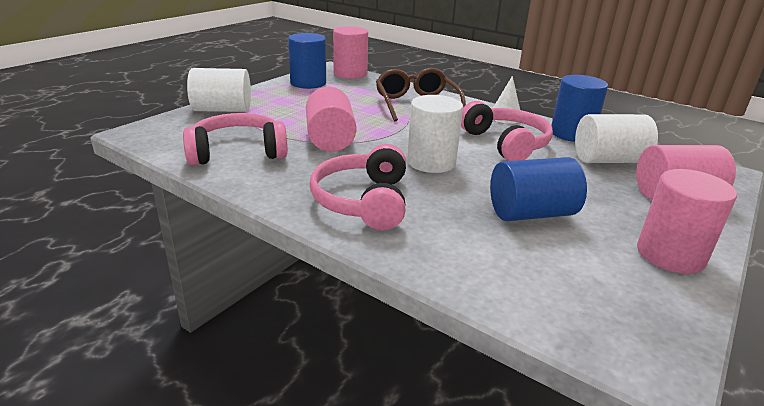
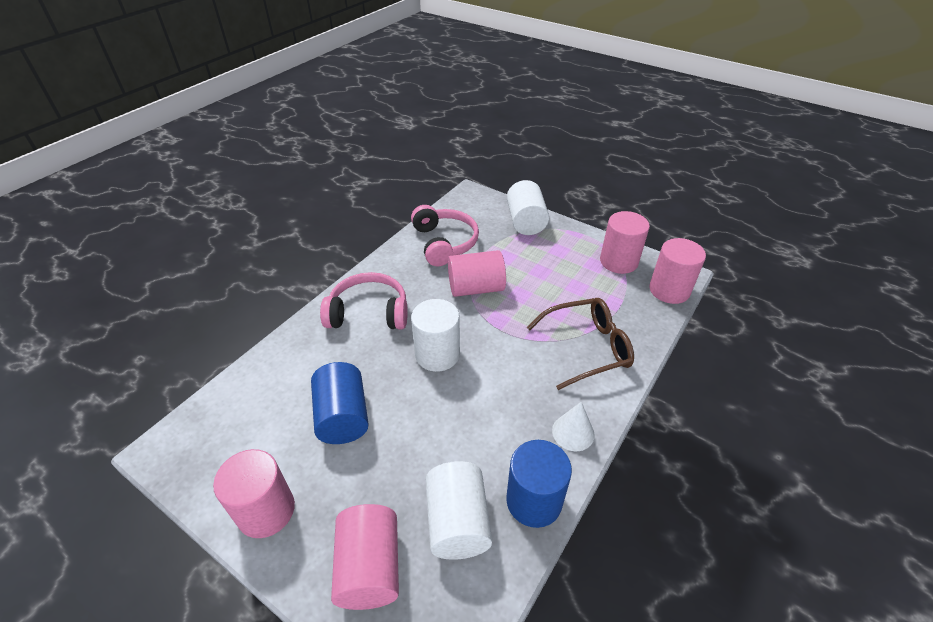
camera: 90 degrees right, 15 degrees up
blue cylinder [288,33,326,89] -> pink cylinder [600,211,650,274]
pink headphones [461,101,553,161] -> none

